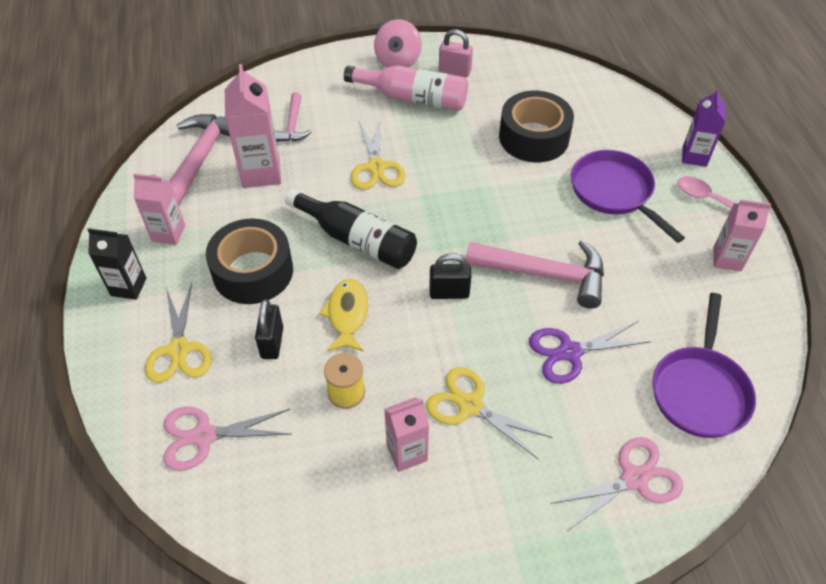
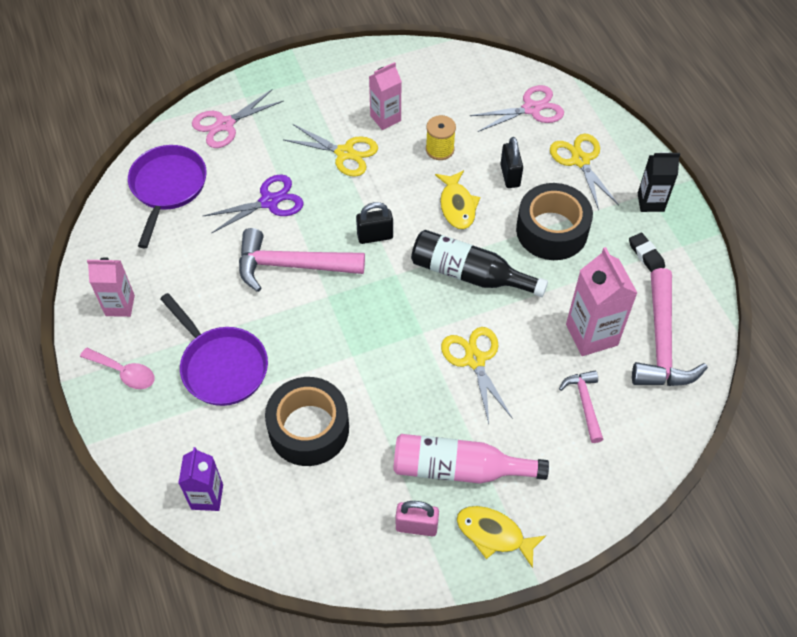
camera: 170 degrees right, 5 degrees up
pink carton [133,174,185,245] -> black eraser [629,233,665,272]
pink spinning top [374,19,422,67] -> yellow fish [457,506,546,568]
purple carton [682,89,726,167] -> purple carton moved to [178,447,223,511]

